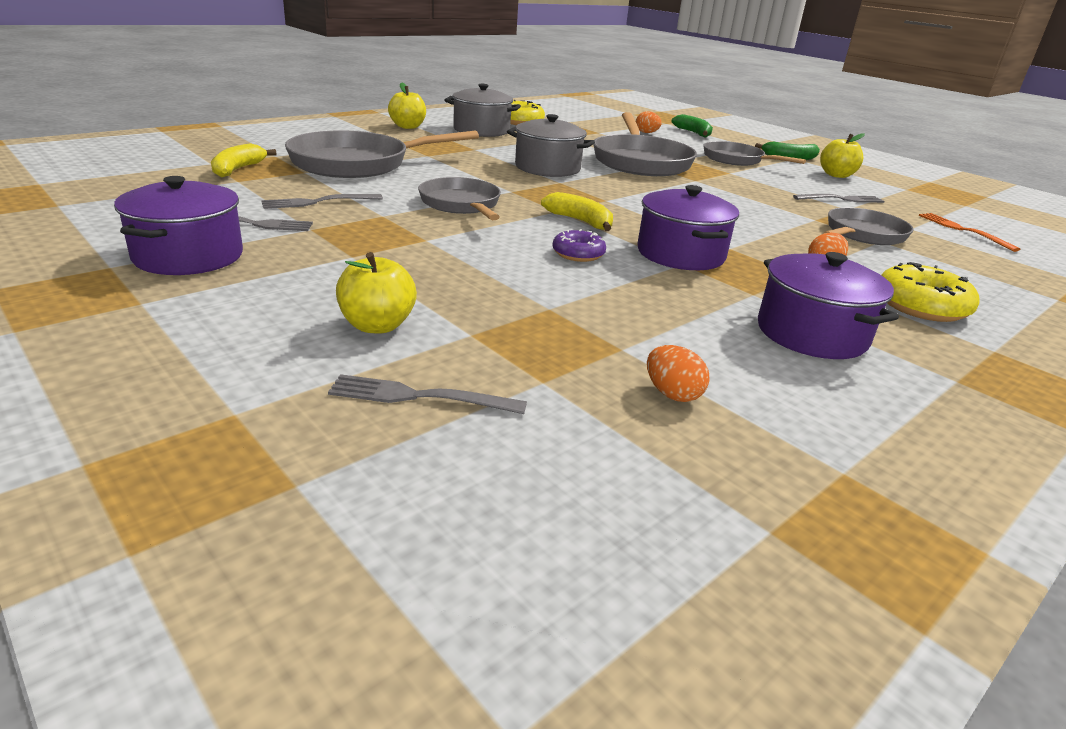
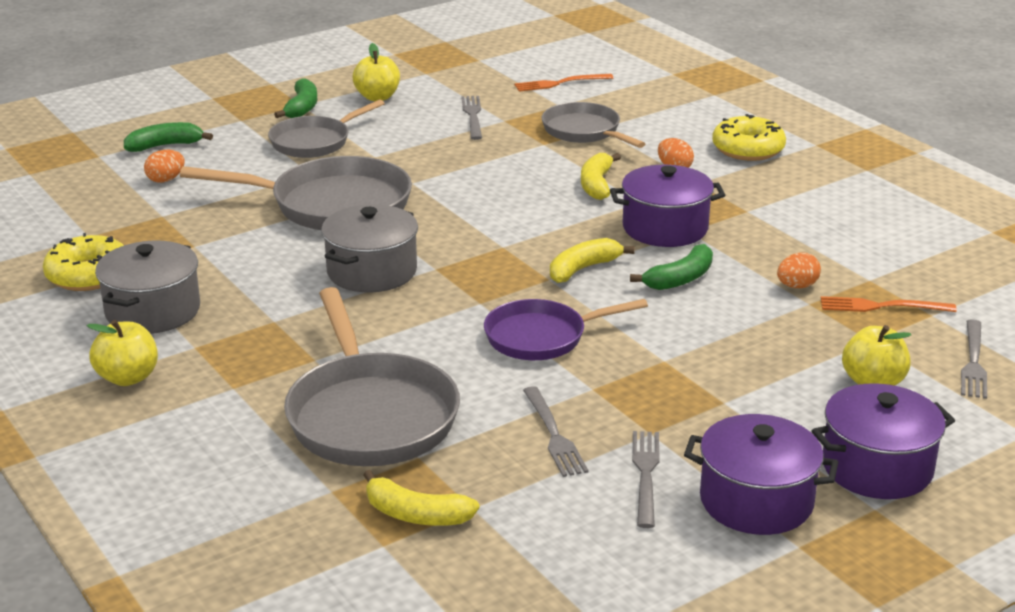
camera: 80 degrees left, 0 degrees up
grey pan [418,177,501,220] -> purple pan [484,299,648,360]
purple donut [552,229,606,262] -> green banana [630,244,713,290]
orange egg [647,345,710,402] -> orange egg moved to [777,252,821,288]
purple pot [758,252,899,359] -> purple pot moved to [812,383,955,499]
none -> yellow banana [581,153,621,200]
none -> orange fork [821,296,957,312]

